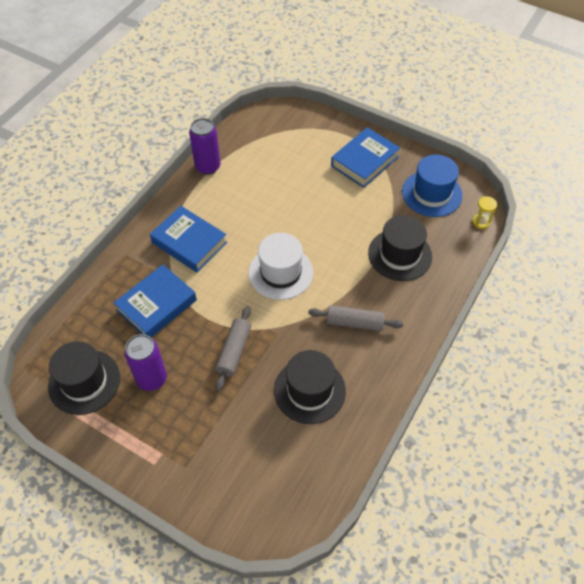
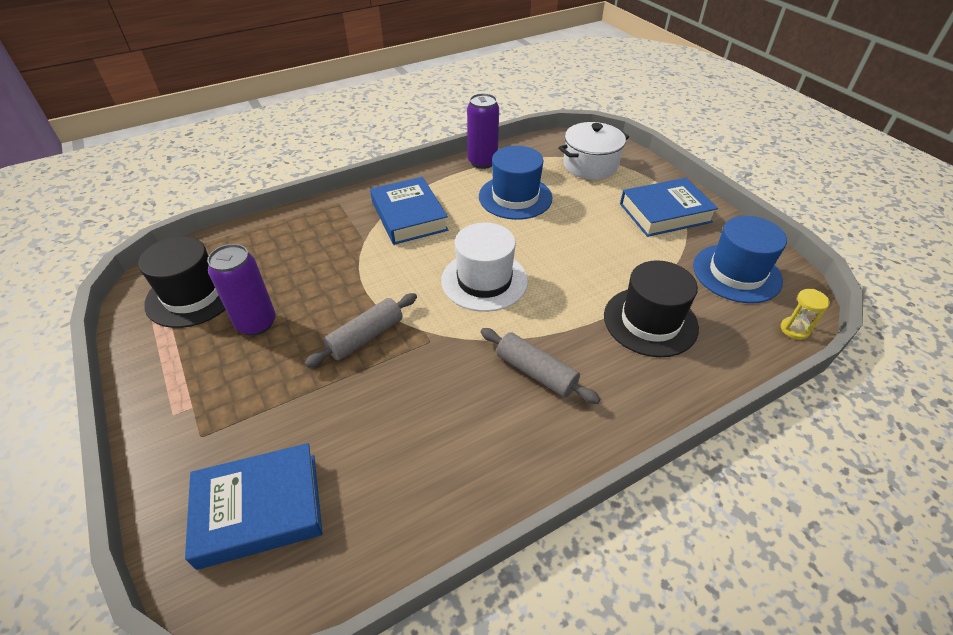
camera: 30 degrees right, 10 degrees down
blue book [114,264,197,338] -> blue book moved to [185,443,323,570]
black hat [274,350,346,424] -> none
none -> blue hat [479,146,553,220]
none -> white pot [559,122,629,180]

